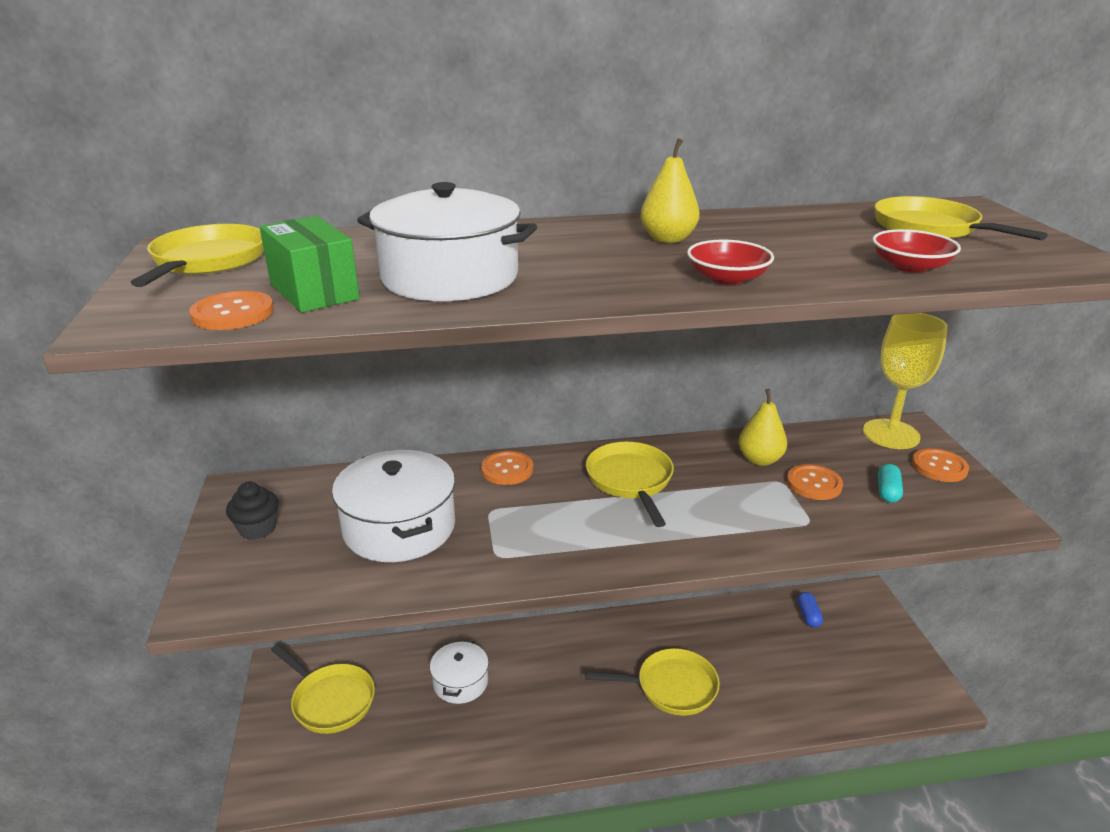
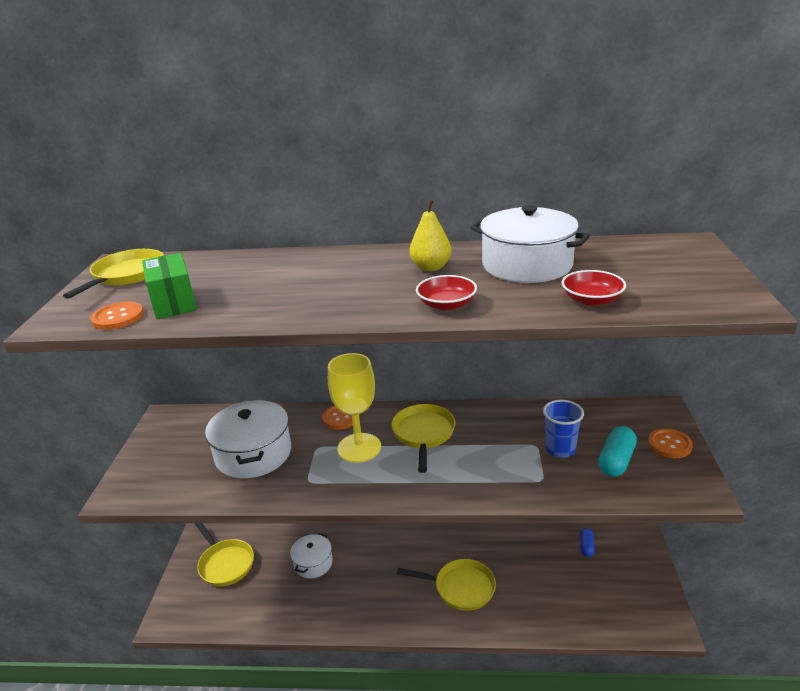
camera: 15 degrees right, 0 degrees up
black cupcake [226,482,279,540] -> none
white pot [357,182,537,301] -> white pot moved to [471,205,590,283]
yellow pear [738,389,787,466] -> none
orange button [787,464,843,500] -> blue cup [543,400,584,458]
yellow goblet [863,313,948,449] -> yellow goblet moved to [328,353,381,463]
yellow pan [874,196,1048,240] -> none
turquoise capsule [878,464,903,503] -> turquoise capsule [598,426,637,477], size x1.61

